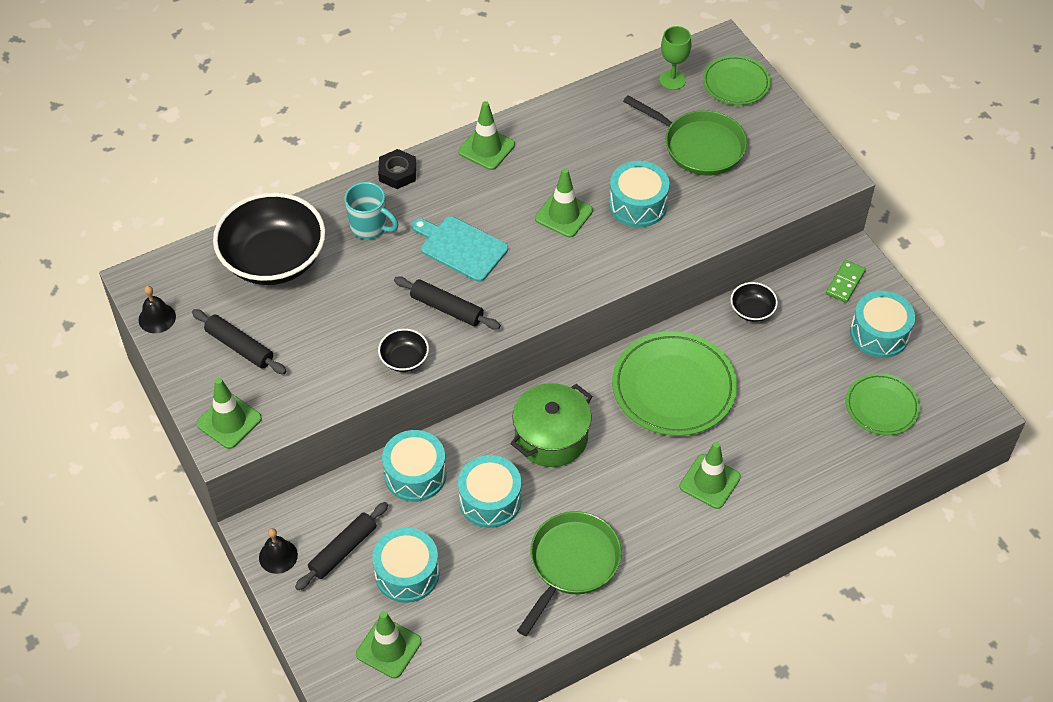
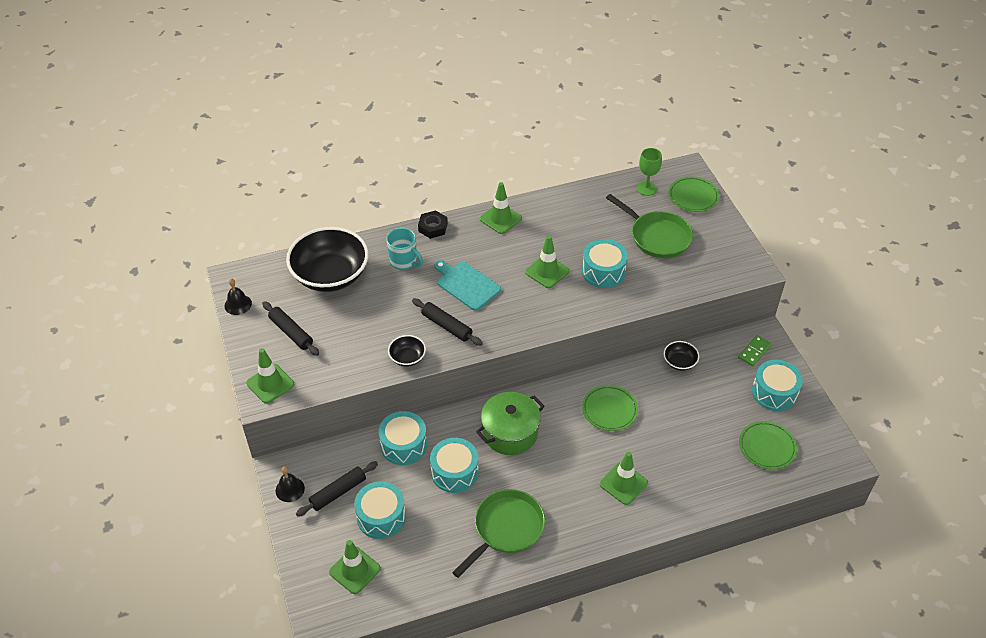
camera: 10 degrees right, 5 degrees down
green plate [612,331,737,436] -> green plate [582,385,638,431], size x0.59

